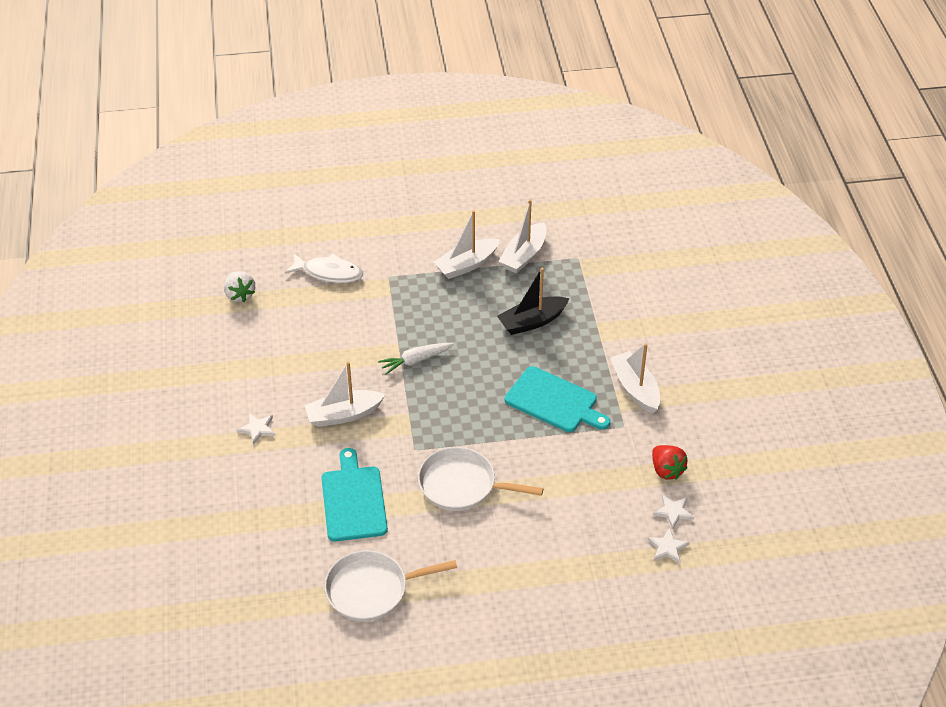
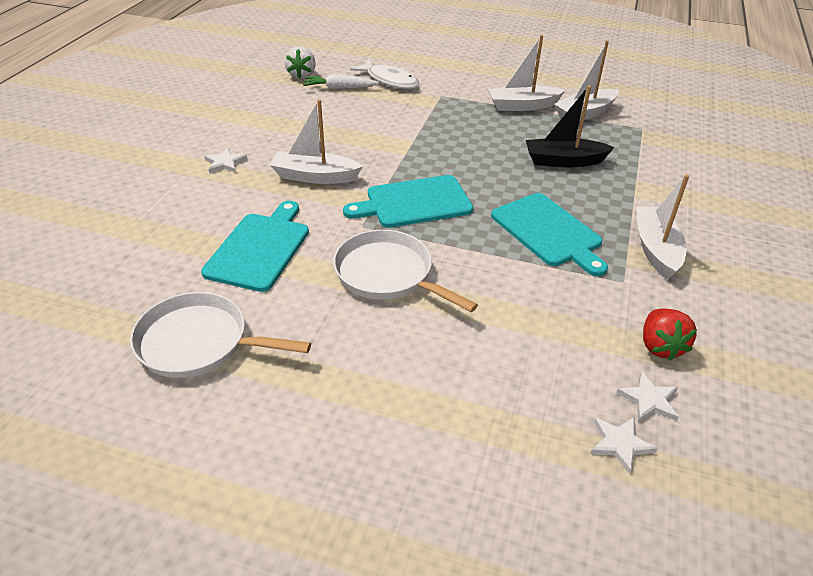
camera: 25 degrees right, 5 degrees down
white carrot [378,343,454,375] -> white carrot moved to [303,74,379,89]
none -> turquoise cutting board [343,175,473,228]

